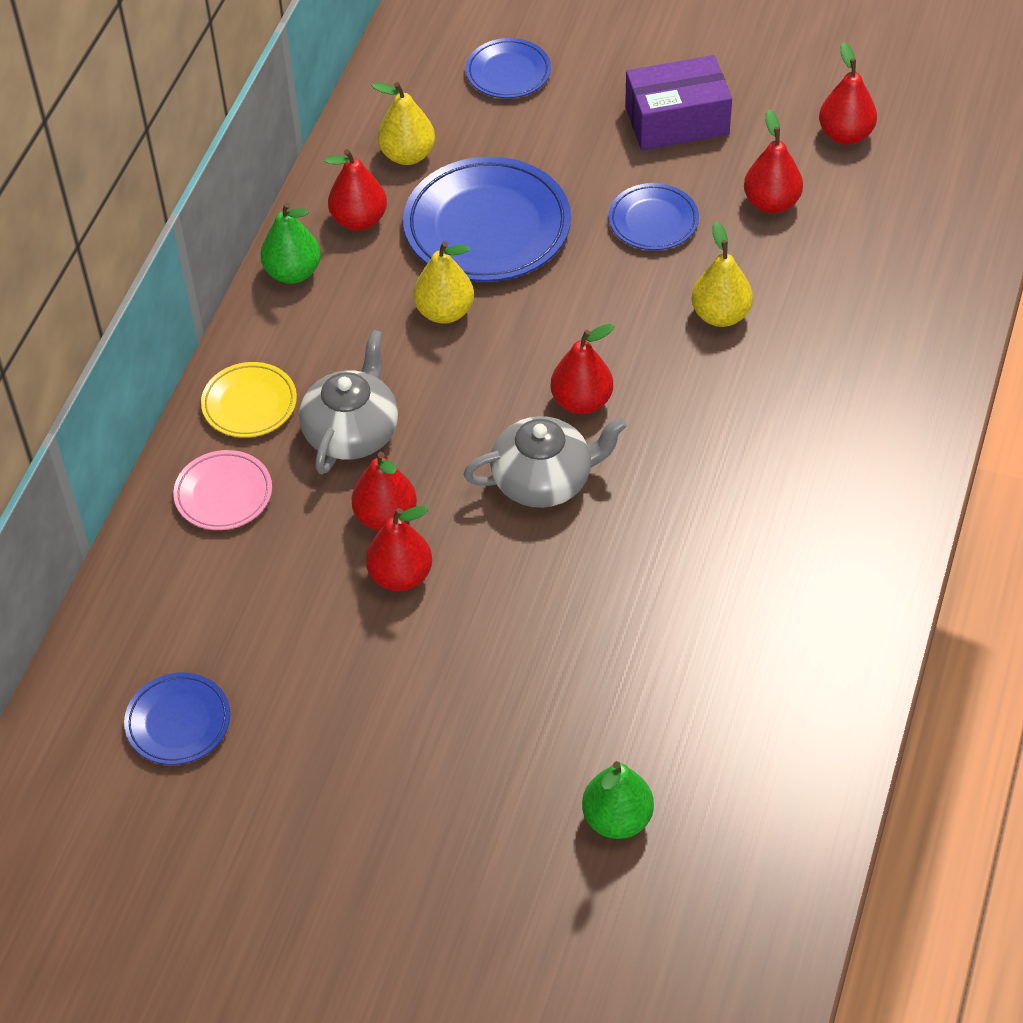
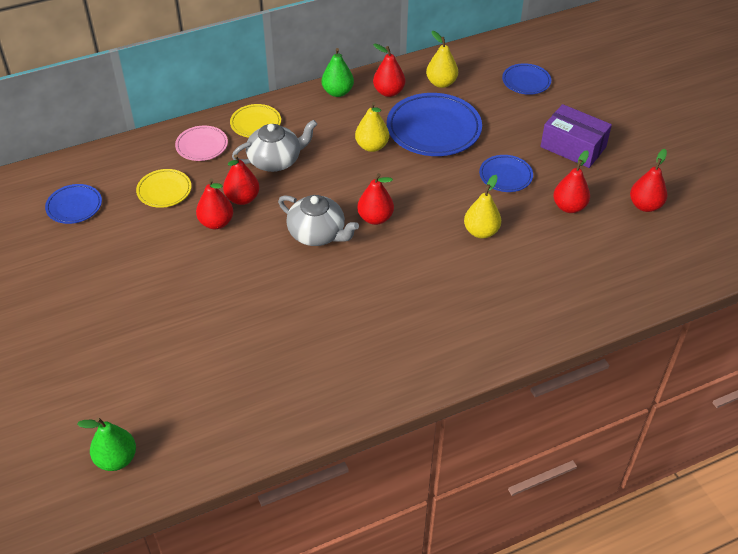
camera: 45 degrees right, 5 degrees down
green pear [582,761,654,839] -> green pear moved to [77,417,136,471]
none -> yellow plate [136,169,191,208]

